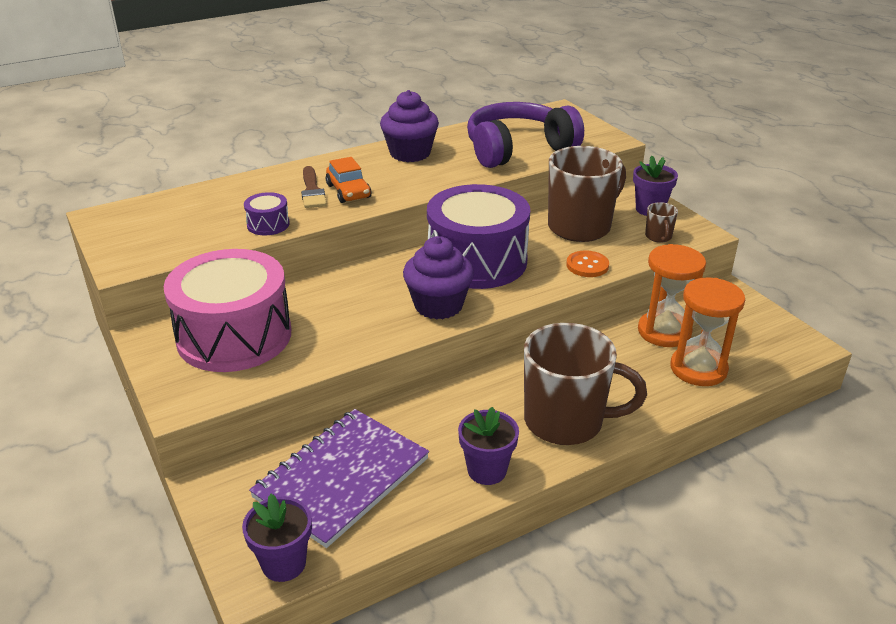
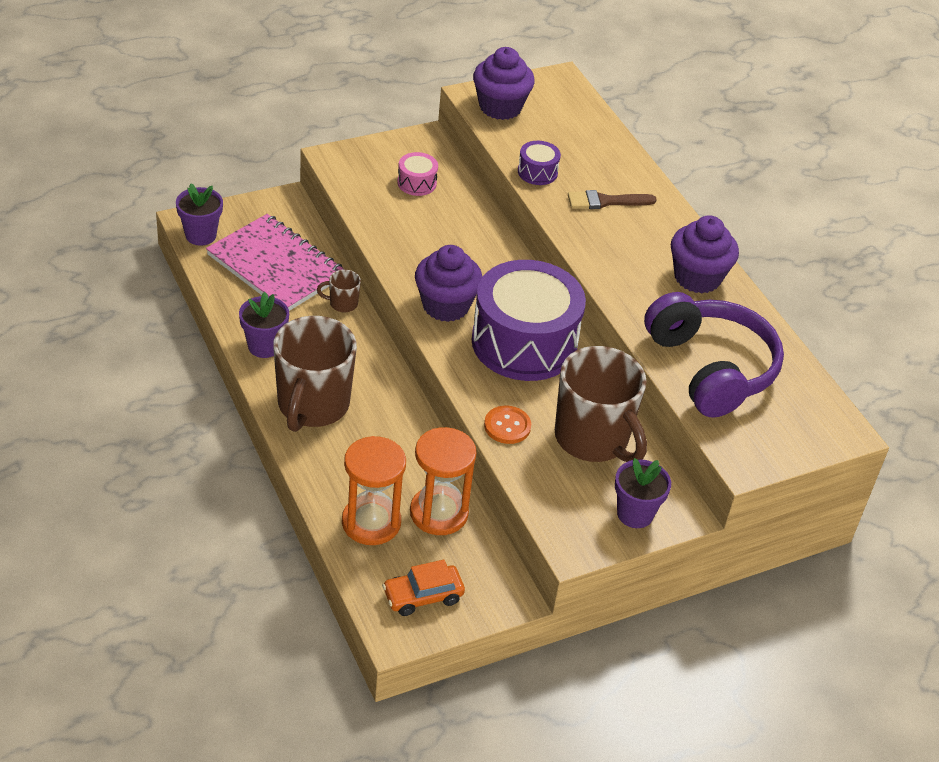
camera: 90 degrees right, 10 degrees up
pink drum [164,249,291,372] -> pink drum [397,152,438,196], size x0.41
purple notebook [249,409,429,548] -> pink notebook [206,214,345,311]
orange car [326,157,371,203] -> orange car moved to [382,560,465,616]
brown mug [645,202,678,243] -> brown mug moved to [317,270,361,312]
none -> purple cupcake [473,47,535,120]

